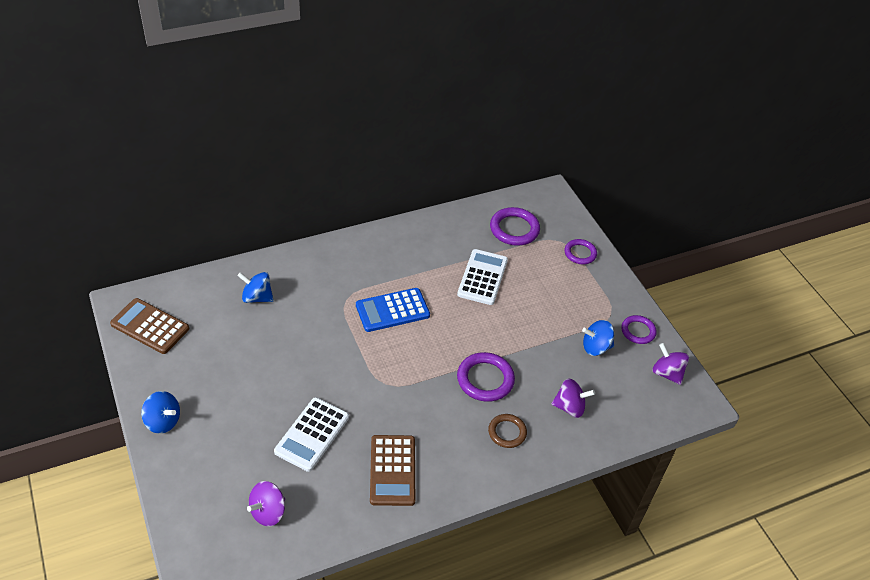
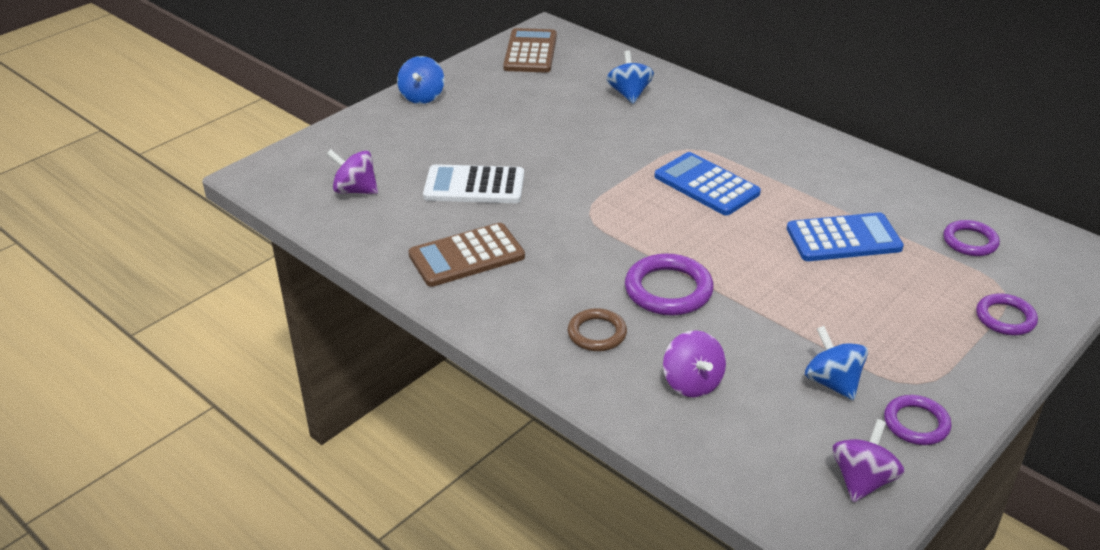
camera: 70 degrees right, 10 degrees down
white calculator [457,249,508,305] -> blue calculator [787,212,904,261]
purple ring [490,207,540,246] -> purple ring [943,220,1000,256], size x0.64

